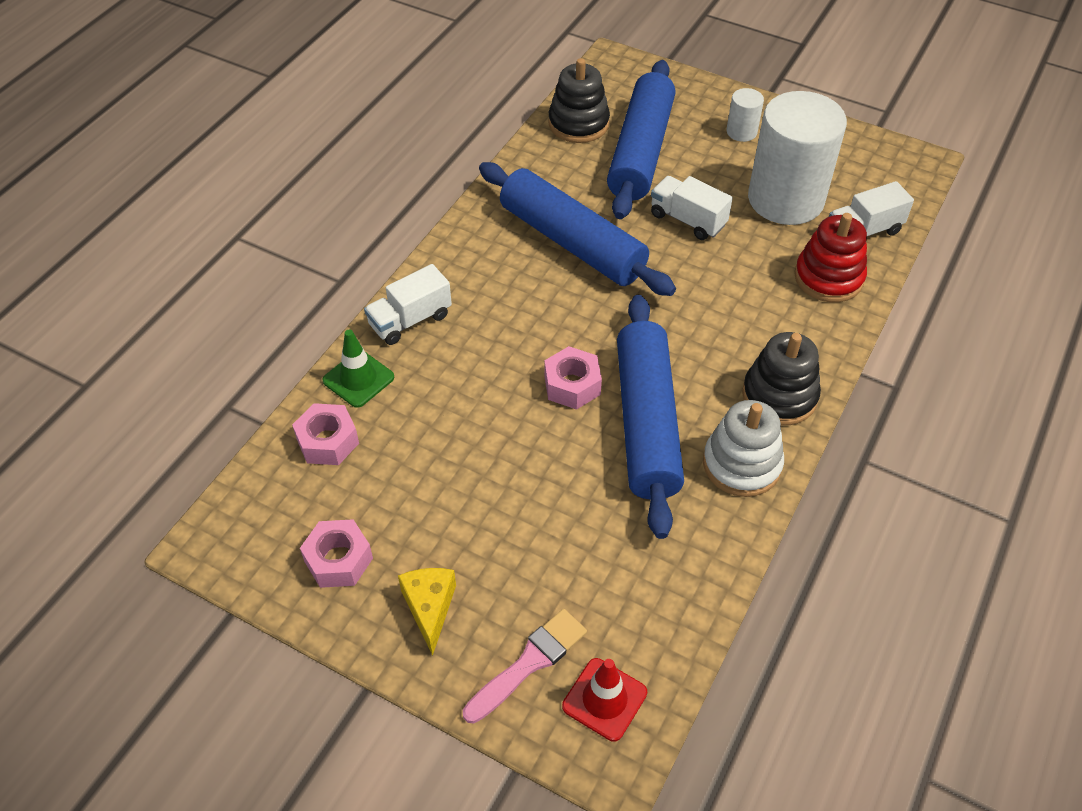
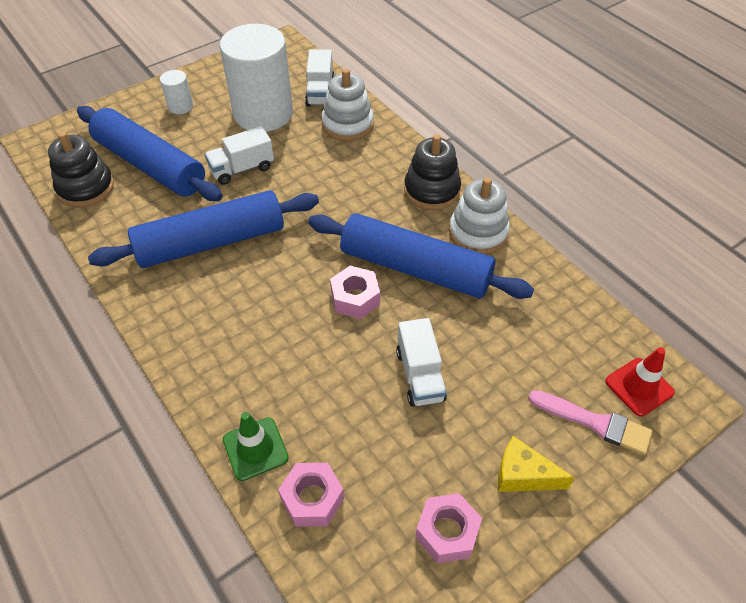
camera: 65 degrees left, 0 degrees up
white truck [364,264,452,345] -> white truck moved to [396,318,447,407]
pink brush [463,609,587,724] -> pink brush turned 135 degrees clockwise [528,390,652,455]
red stacking toy [794,213,867,302] -> white stacking toy [322,69,374,141]

